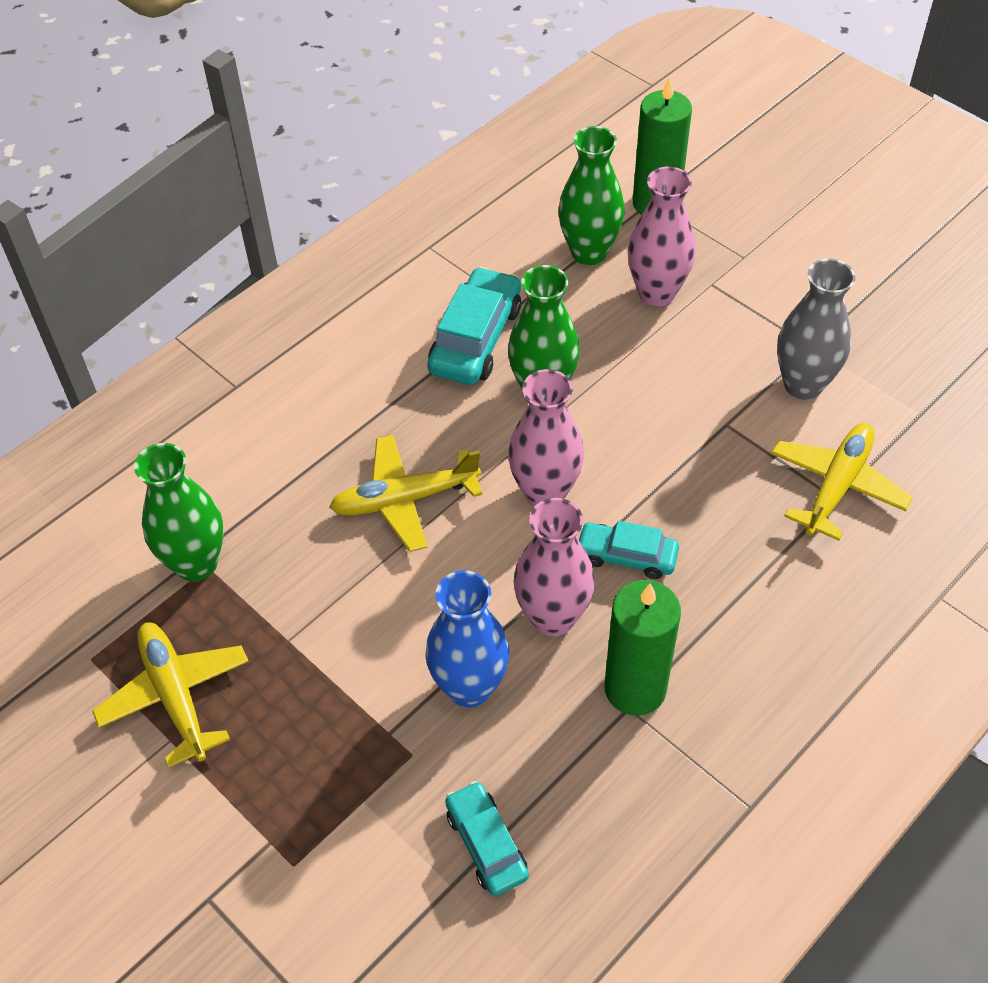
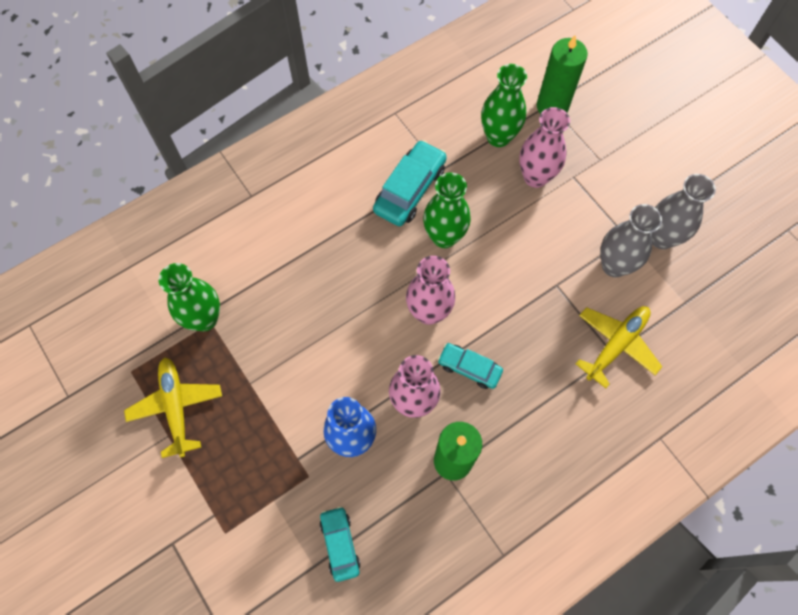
camera: 10 degrees right, 15 degrees up
yellow plane [329,435,482,552] -> none
none -> grey vase [652,174,716,249]

